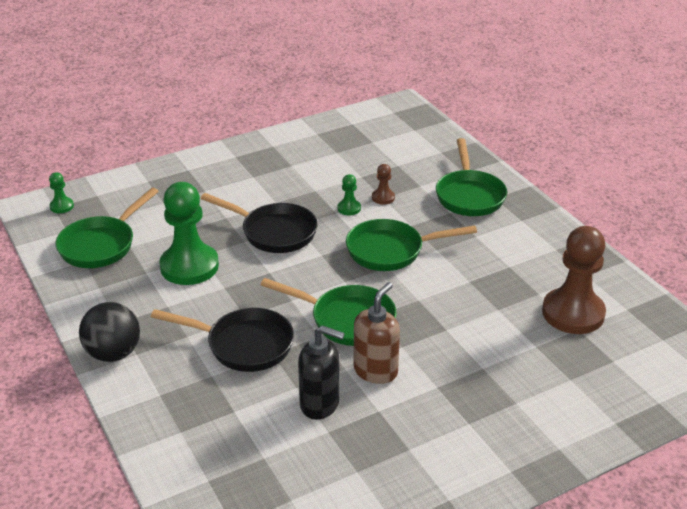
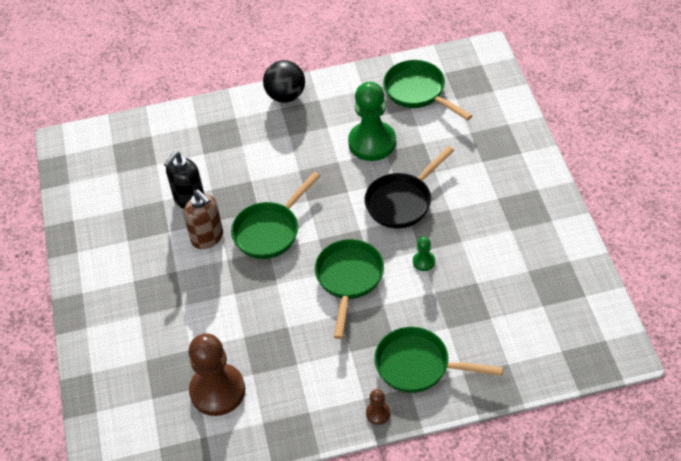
camera: 110 degrees right, 15 degrees up
green pawn [49,172,74,213] -> none
black pan [151,308,294,372] -> none
brown pawn [372,164,395,205] -> brown pawn moved to [366,389,391,425]

